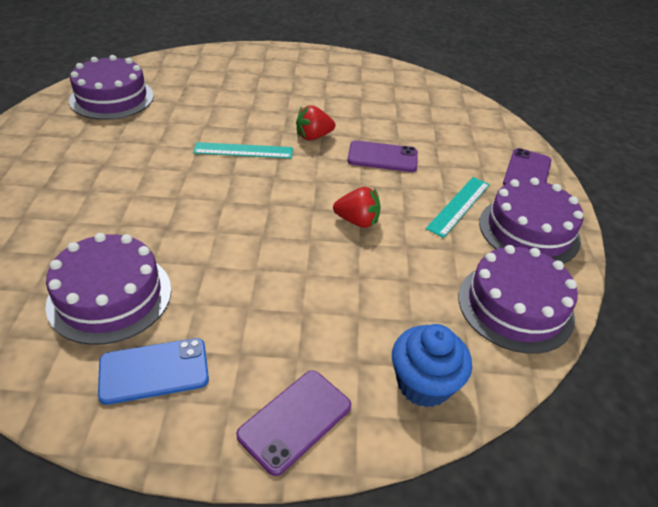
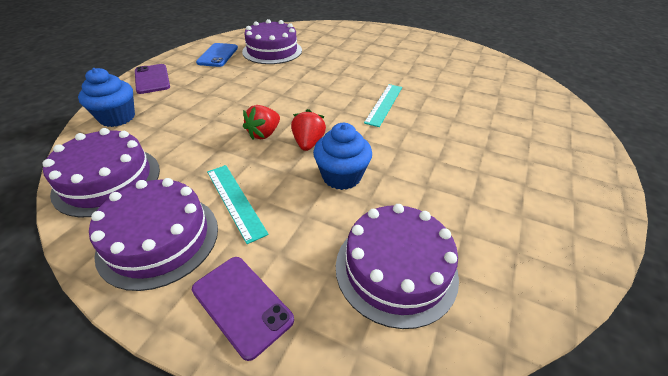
camera: 115 degrees right, 0 degrees up
purple cake [69,55,154,120] -> purple cake moved to [336,204,459,329]
red strawberry [296,105,335,140] -> red strawberry moved to [291,109,326,151]
purple phone [348,140,418,172] -> blue cupcake [313,123,372,190]

